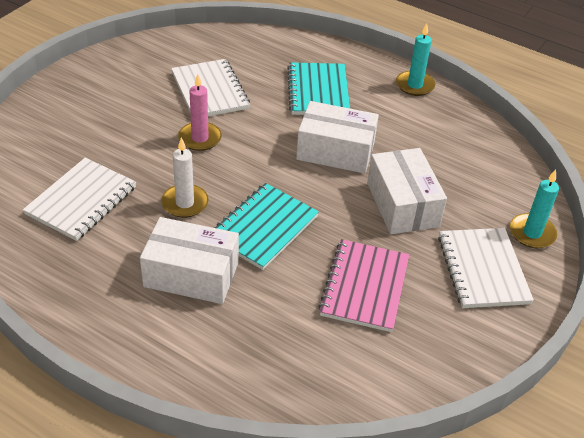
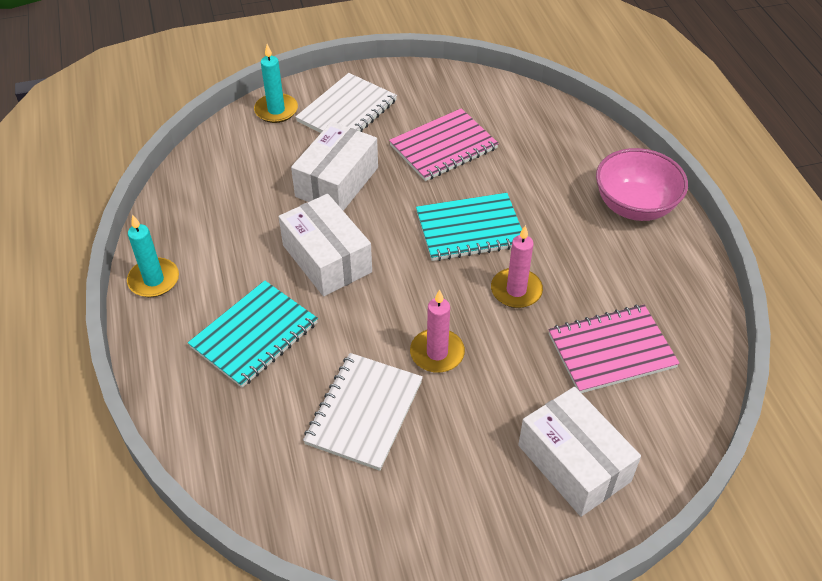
camera: 135 degrees left, 5 degrees up
white notebook [23,158,136,241] -> pink notebook [548,304,680,393]
white box [140,217,239,304] -> white box moved to [518,387,641,517]
white candle [161,137,208,218] -> pink candle [491,225,543,308]
none -> pink bowl [596,148,688,221]

